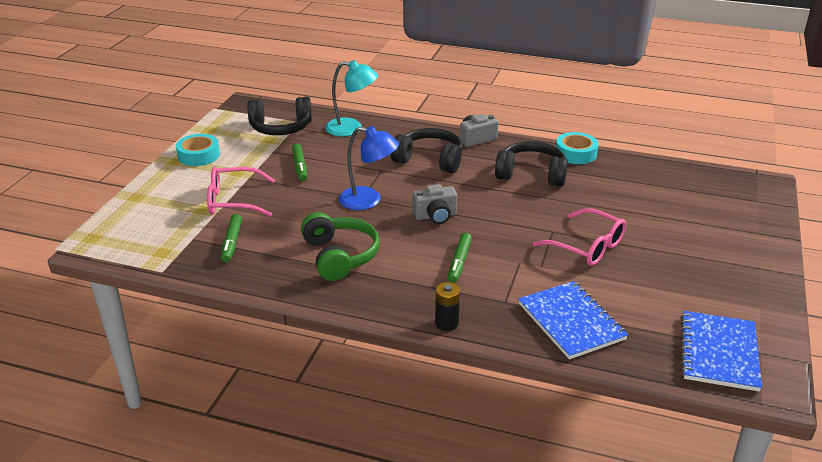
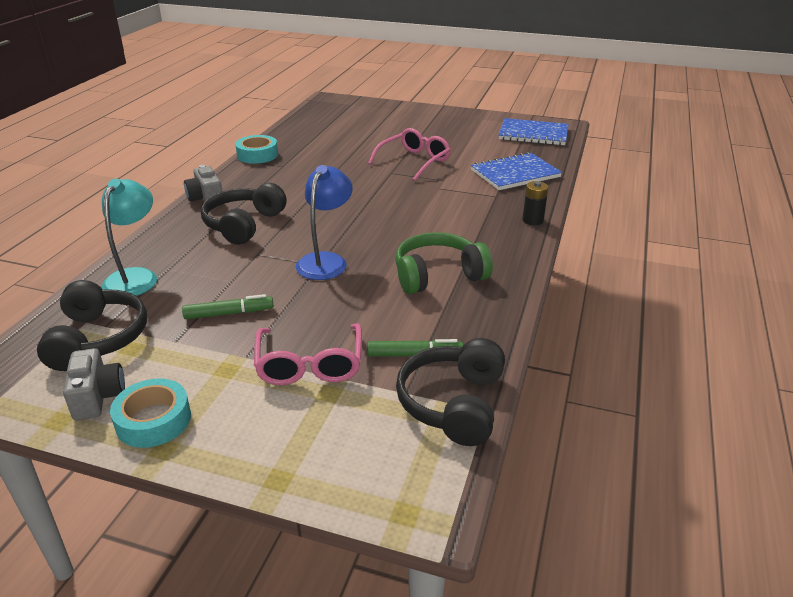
camera: 90 degrees left, 0 degrees up
grey camera [412,184,457,224] -> grey camera moved to [63,348,125,420]
green marker [448,233,472,283] -> none
black headphones [495,141,568,187] -> black headphones moved to [396,338,505,446]

